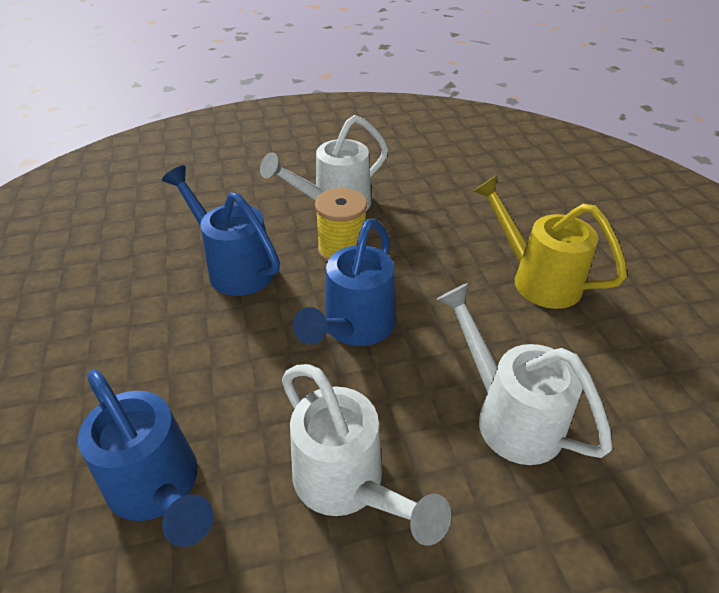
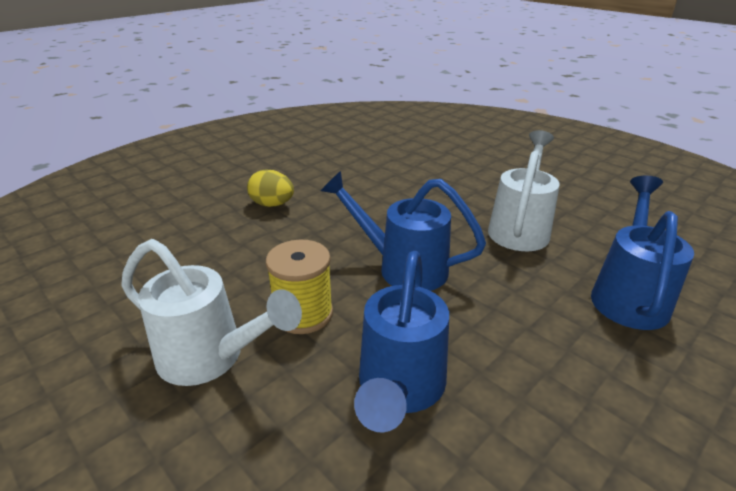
camera: 120 degrees left, 10 degrees down
blue watering can [293,219,395,346] -> blue watering can turned 150 degrees counterclockwise [321,171,486,291]
white watering can [436,283,612,465] -> none
yellow watering can [473,175,627,309] -> yellow egg [247,170,294,207]

